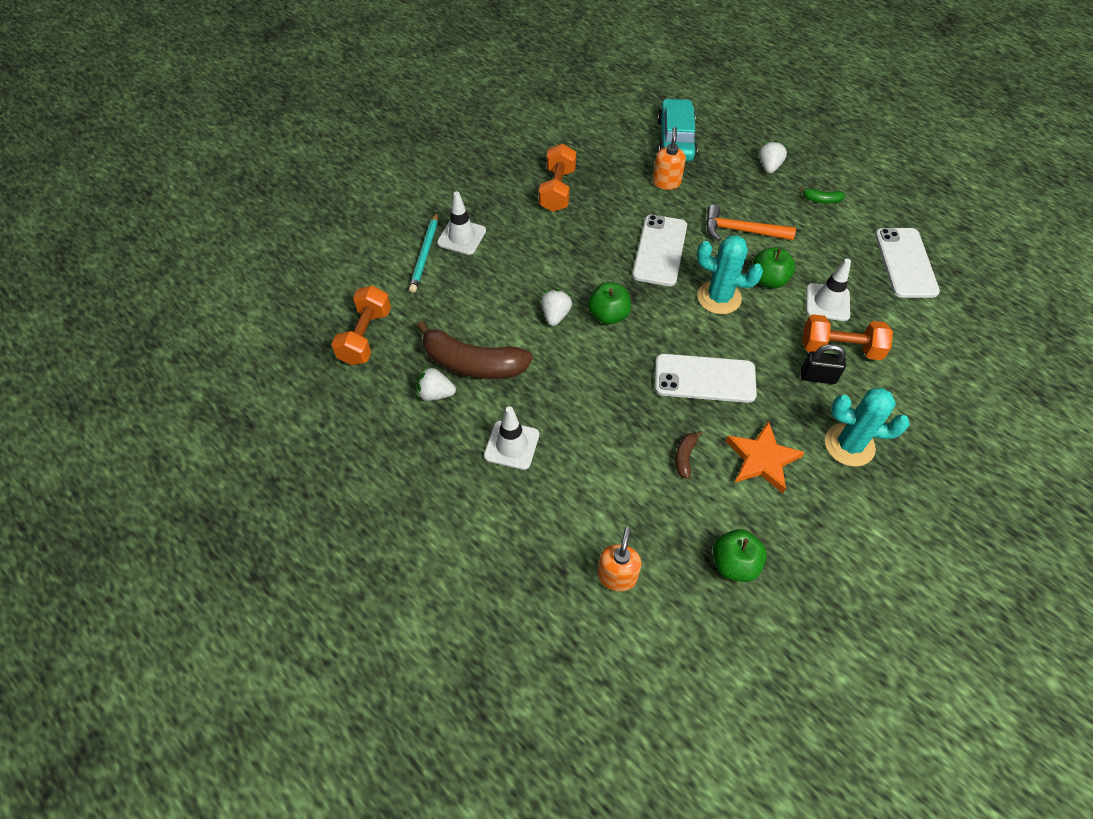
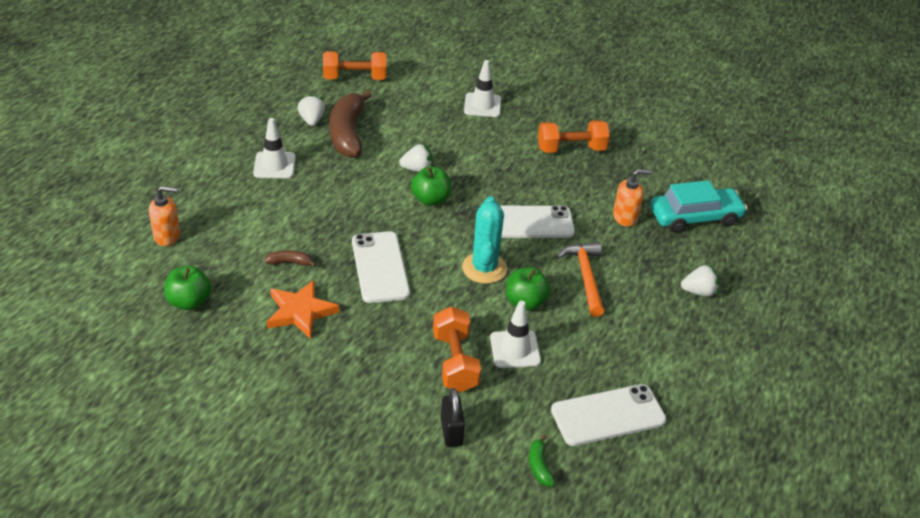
camera: 70 degrees right, 15 degrees down
turquoise pencil [409,212,438,293] -> none
green banana [799,187,845,204] -> green banana moved to [529,435,555,486]
black padlock [801,344,846,384] -> black padlock moved to [441,388,465,447]
turquoise cactus [825,388,909,467] -> none

